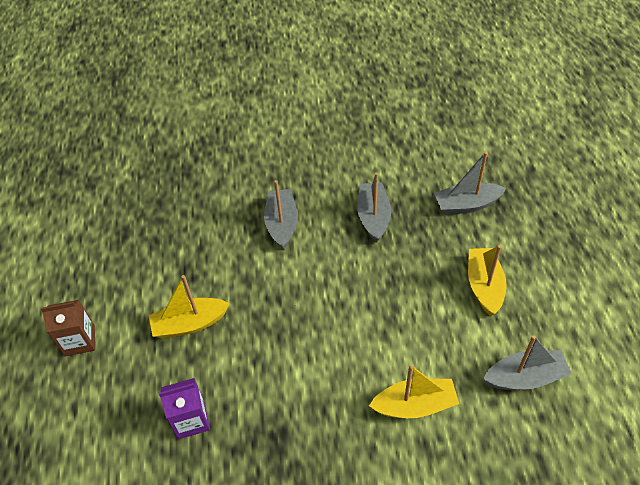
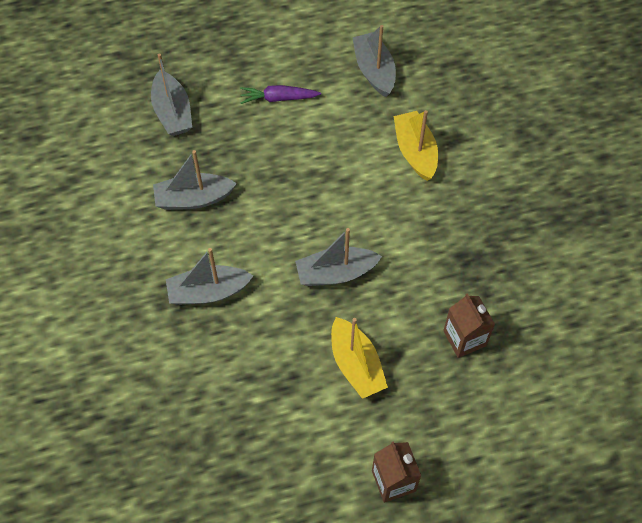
camera: 100 degrees left, 10 degrees up
purple carton [159,378,210,439] -> brown carton [443,293,495,358]
yellow boat [468,245,507,316] -> purple carrot [240,85,321,104]
none -> grey boat [295,228,382,286]

